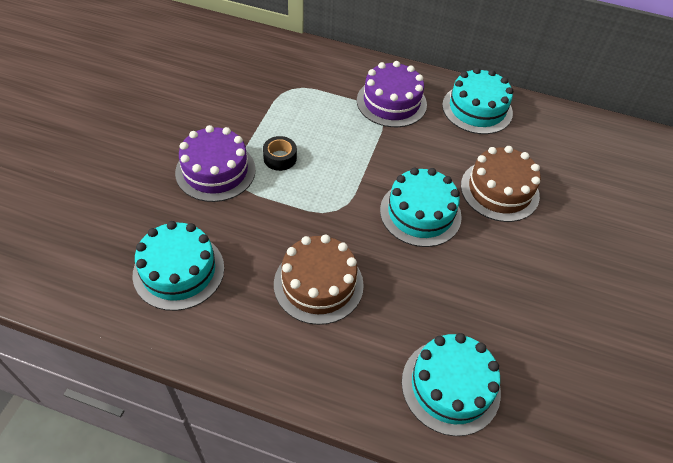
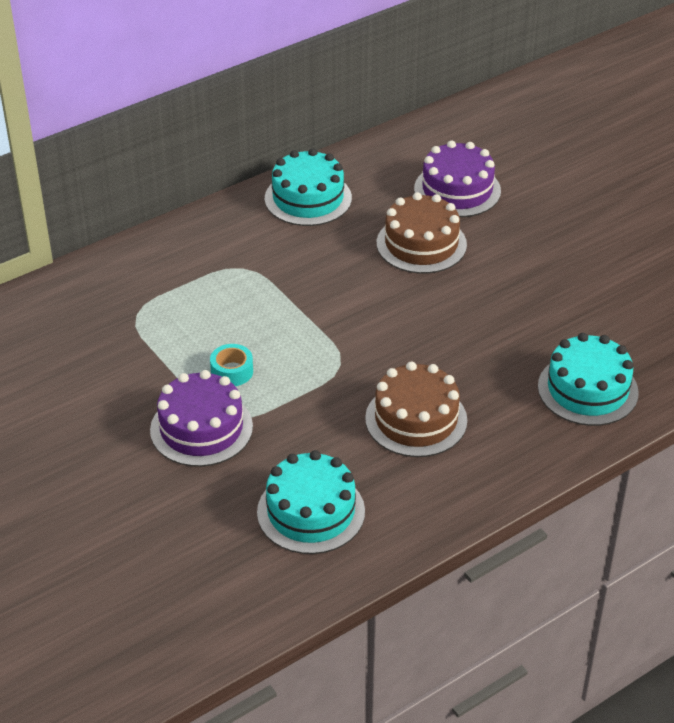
camera: 50 degrees left, 10 degrees down
black tape [263,136,297,171] -> turquoise tape [210,344,253,386]
purple cake [357,61,427,127] -> purple cake moved to [414,140,501,217]
turquoise cake [380,167,462,247] -> none

